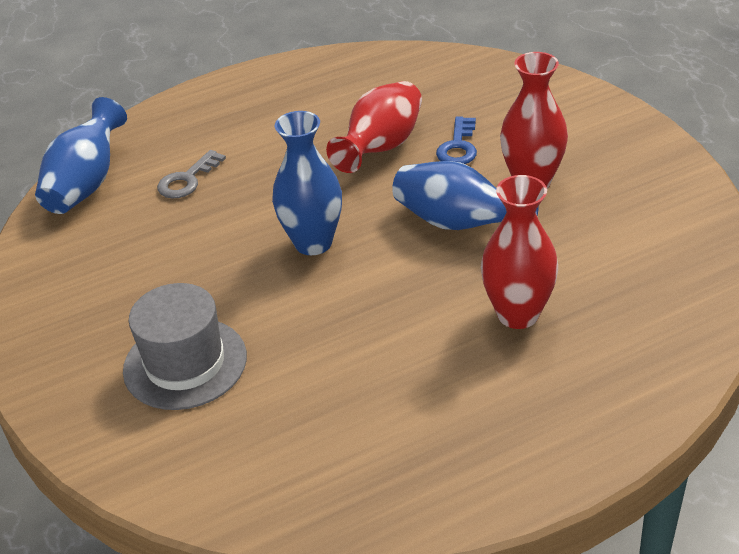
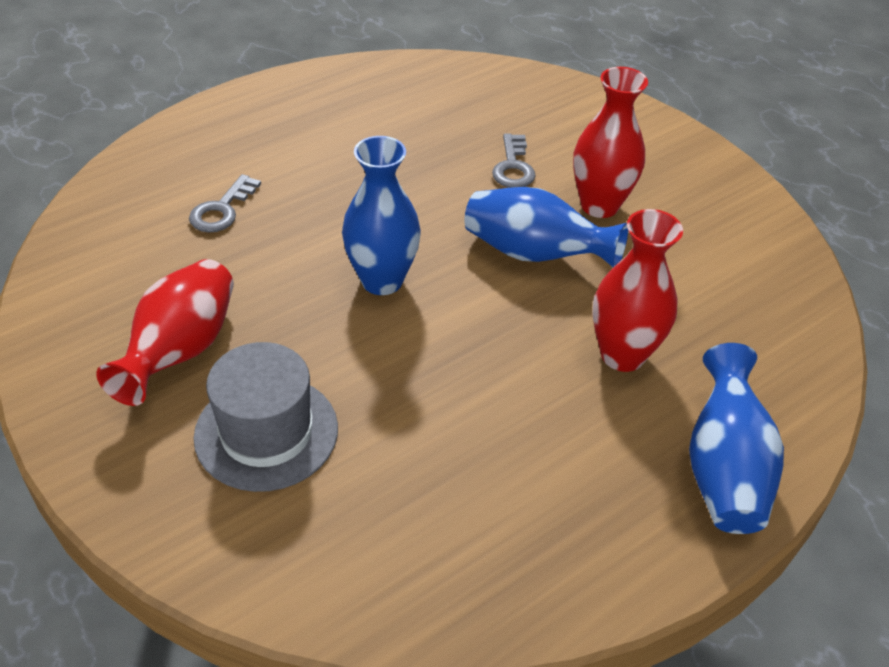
camera: 15 degrees left, 5 degrees up
blue vase [35,97,127,214] -> blue vase moved to [689,343,784,534]
red vase [326,81,422,173] -> red vase moved to [96,259,234,406]
blue key [436,116,477,164] -> grey key [492,134,536,188]

